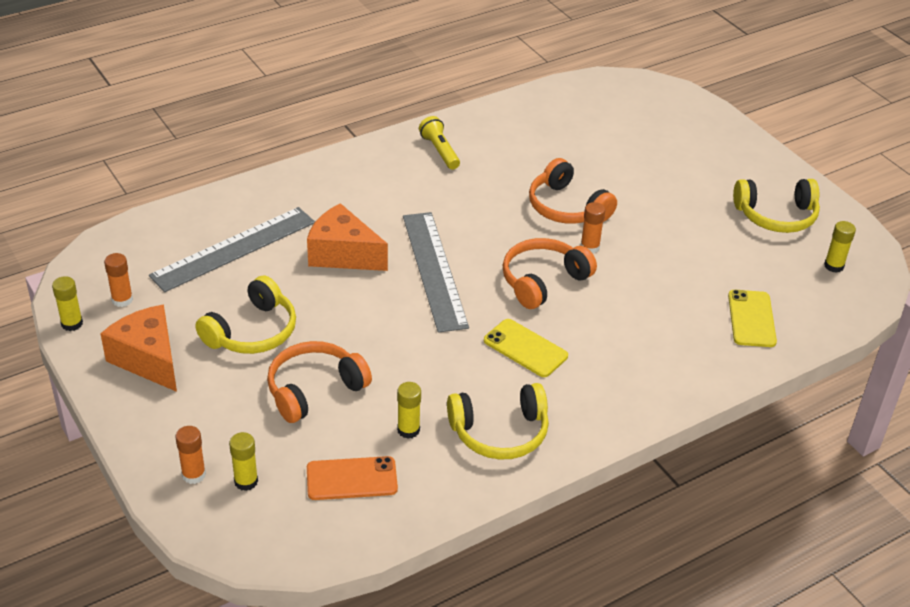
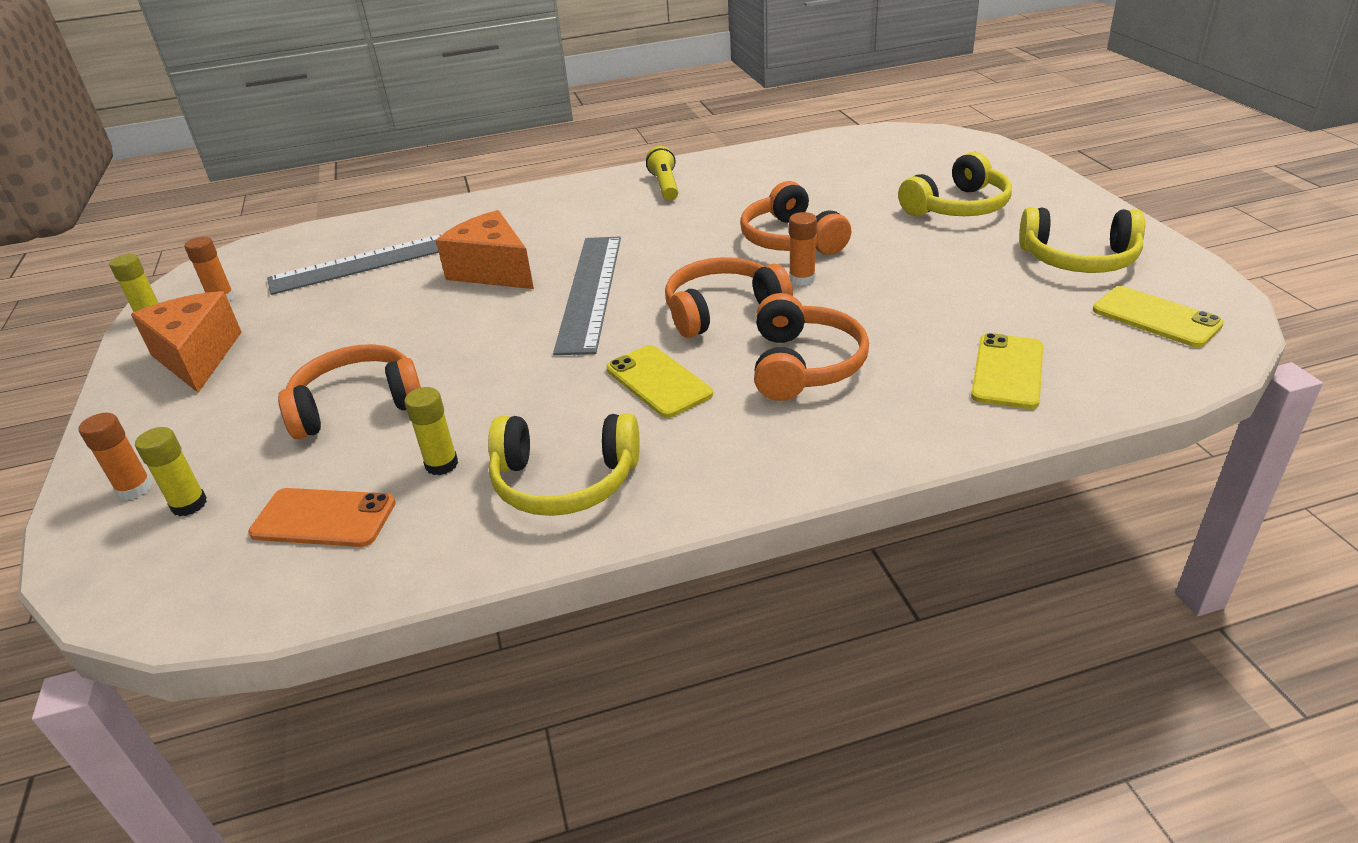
camera: 20 degrees right, 5 degrees down
yellow headphones [195,275,296,354] -> yellow headphones moved to [898,152,1012,216]
yellow glue stick [824,221,856,273] -> yellow phone [1093,286,1224,347]
none -> orange headphones [754,293,869,401]

